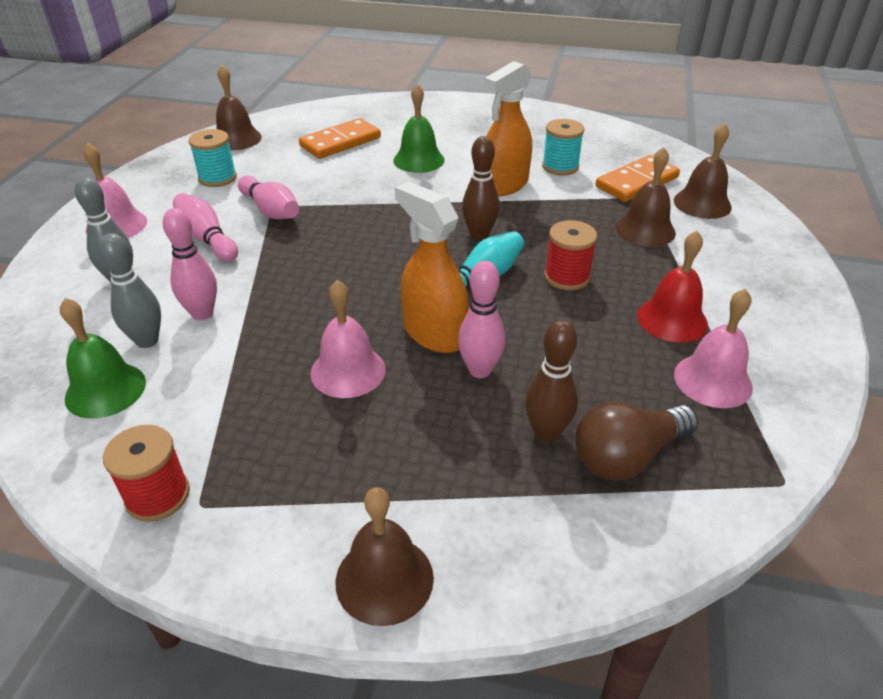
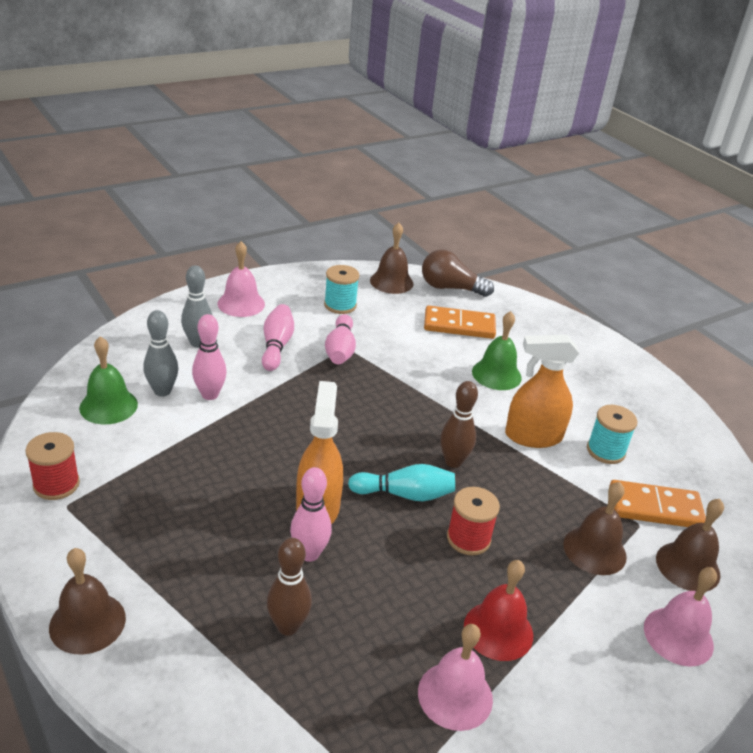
camera: 40 degrees right, 5 degrees down
pink bell [310,280,386,398] -> pink bell moved to [644,567,717,667]
brown light bulb [575,402,698,480] -> brown light bulb moved to [422,249,494,297]

